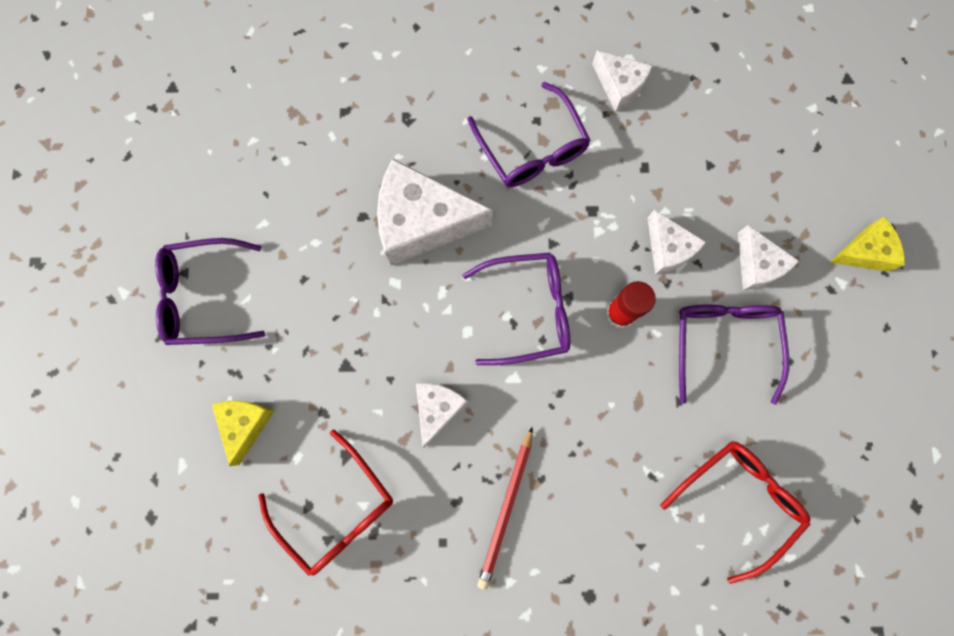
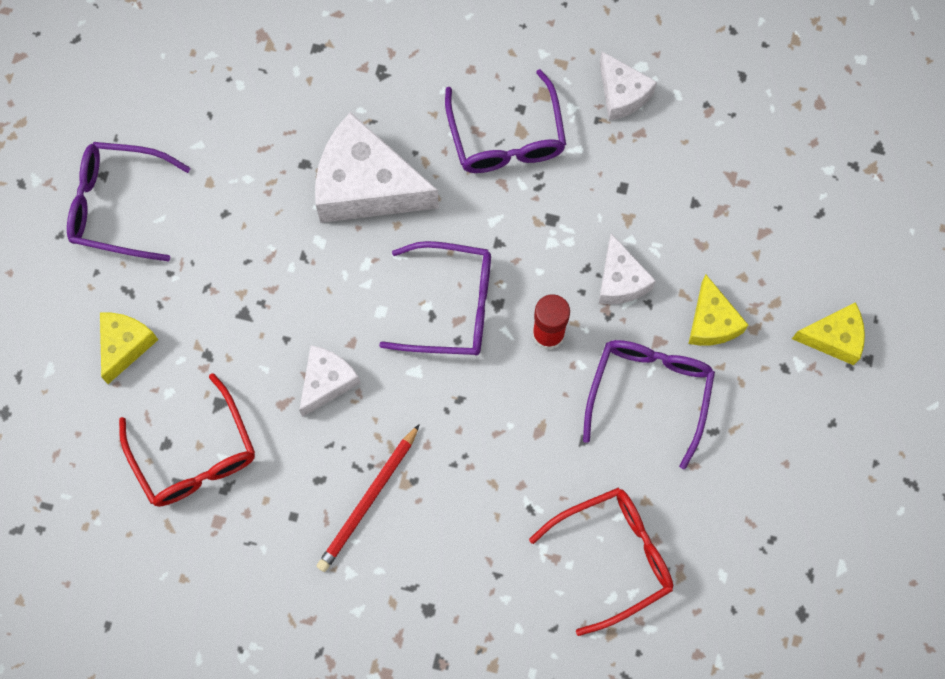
camera: 15 degrees right, 5 degrees down
white cheese [738,225,799,290] -> yellow cheese [688,275,748,346]

